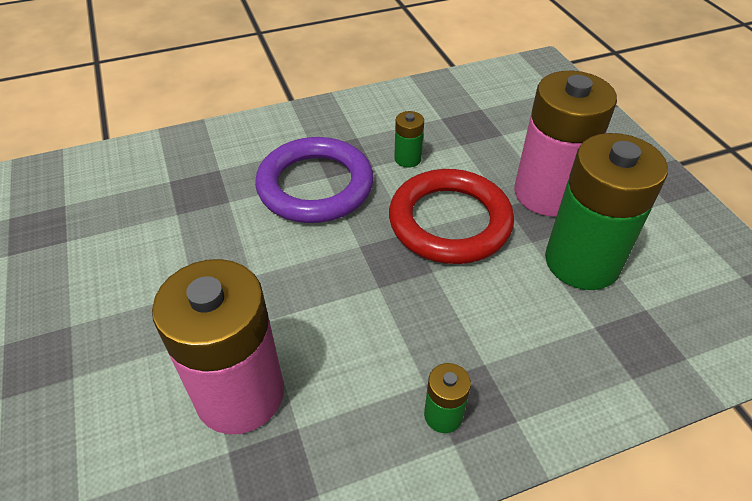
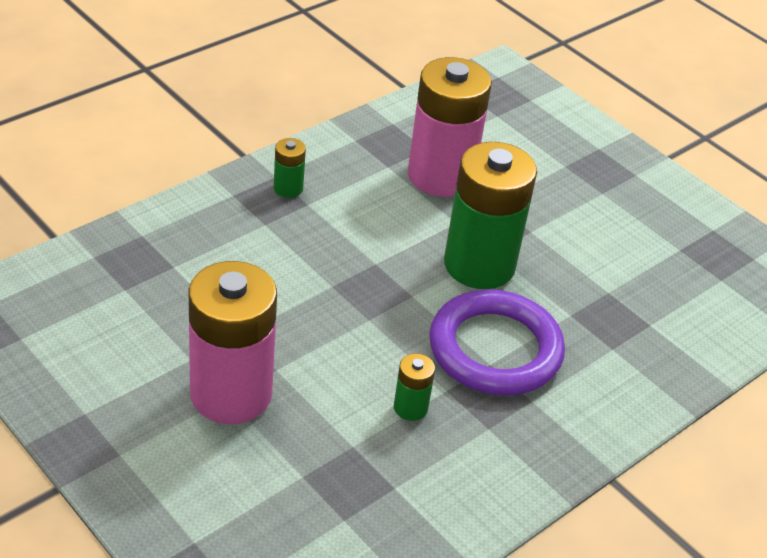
camera: 155 degrees right, 5 degrees down
red ring [389,169,514,264] -> none
green battery [545,133,668,290] -> green battery moved to [444,142,537,289]

